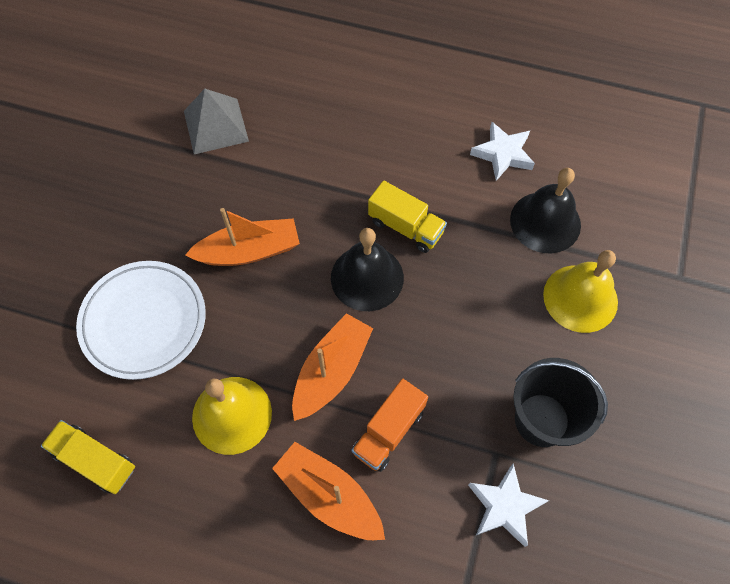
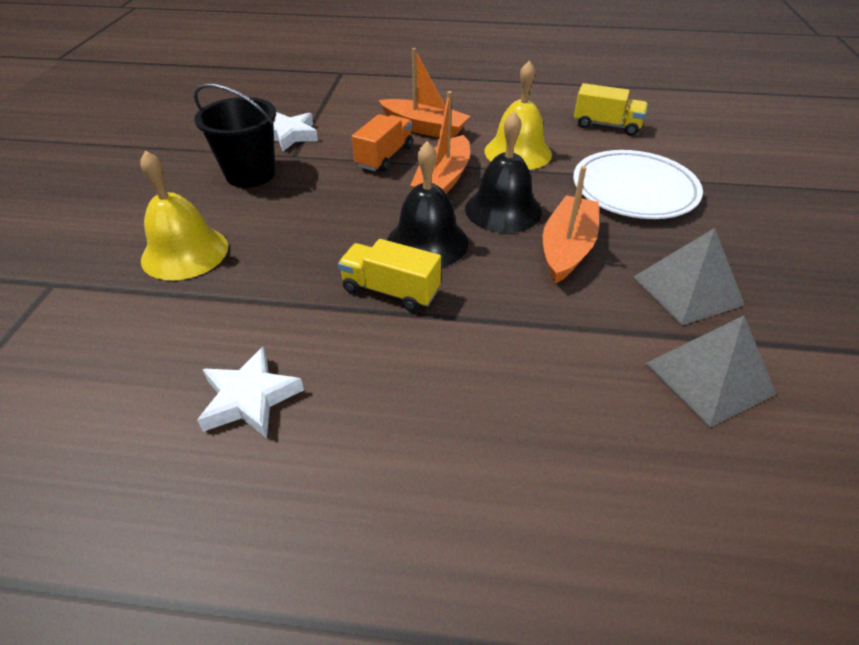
camera: 170 degrees right, 20 degrees down
orange boat [185,208,300,266] -> orange boat turned 135 degrees clockwise [543,166,599,284]
black bell [510,168,581,253] -> black bell moved to [465,111,542,233]
none -> grey pyramid [633,228,744,325]

